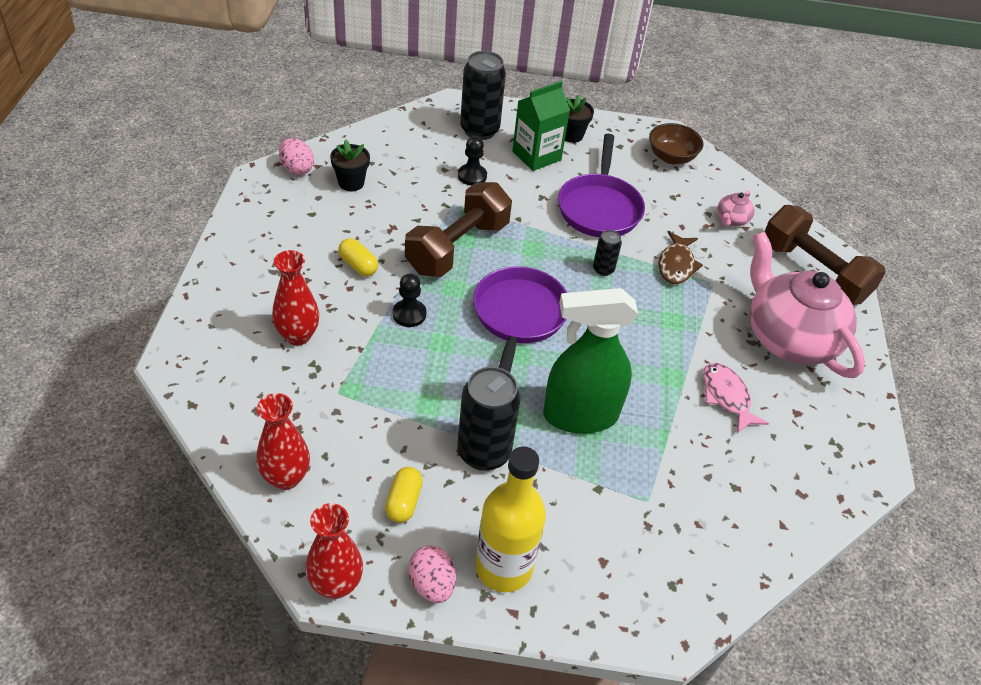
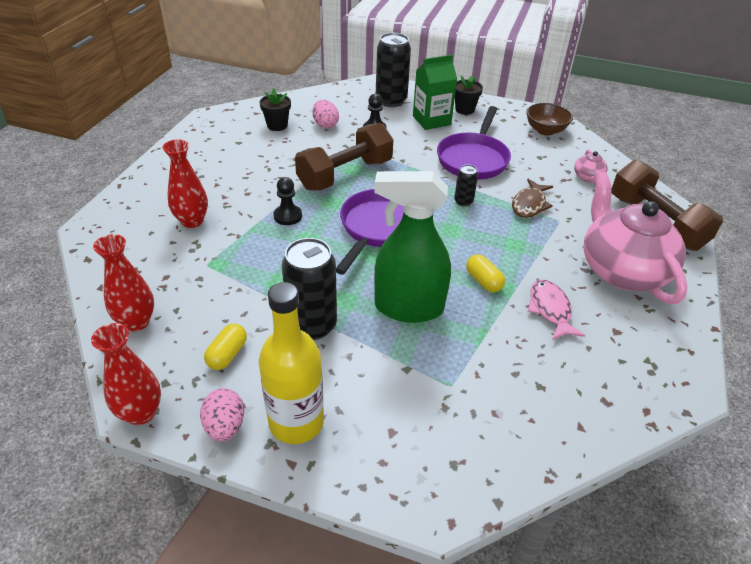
camera: 15 degrees right, 5 degrees down
pink egg [279,138,314,175] -> pink egg moved to [313,100,339,129]
yellow capsule [338,238,378,276] -> yellow capsule moved to [466,254,505,292]
pink teapot [717,191,755,226] -> pink teapot turned 45 degrees counterclockwise [574,150,608,183]

